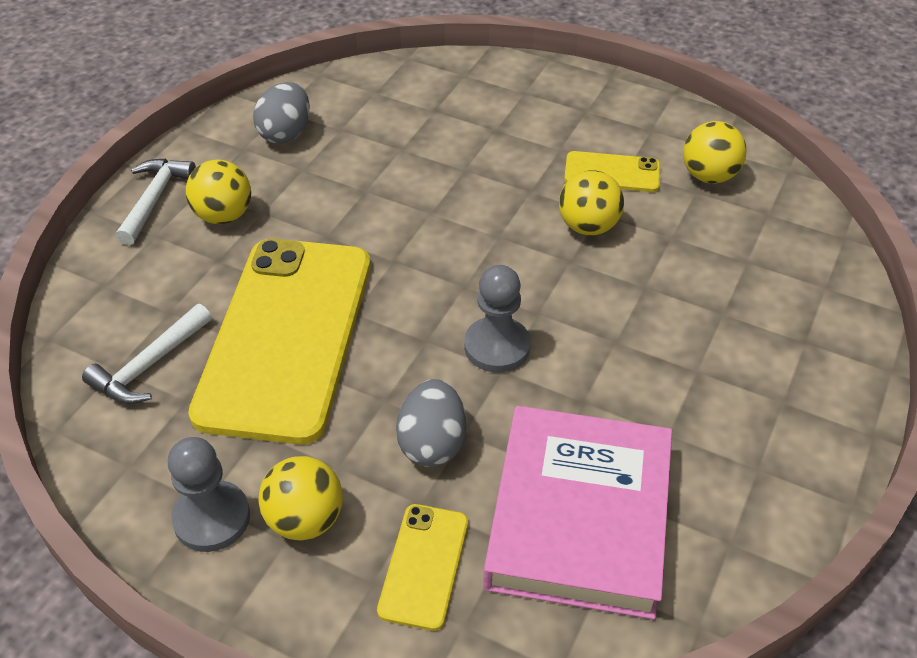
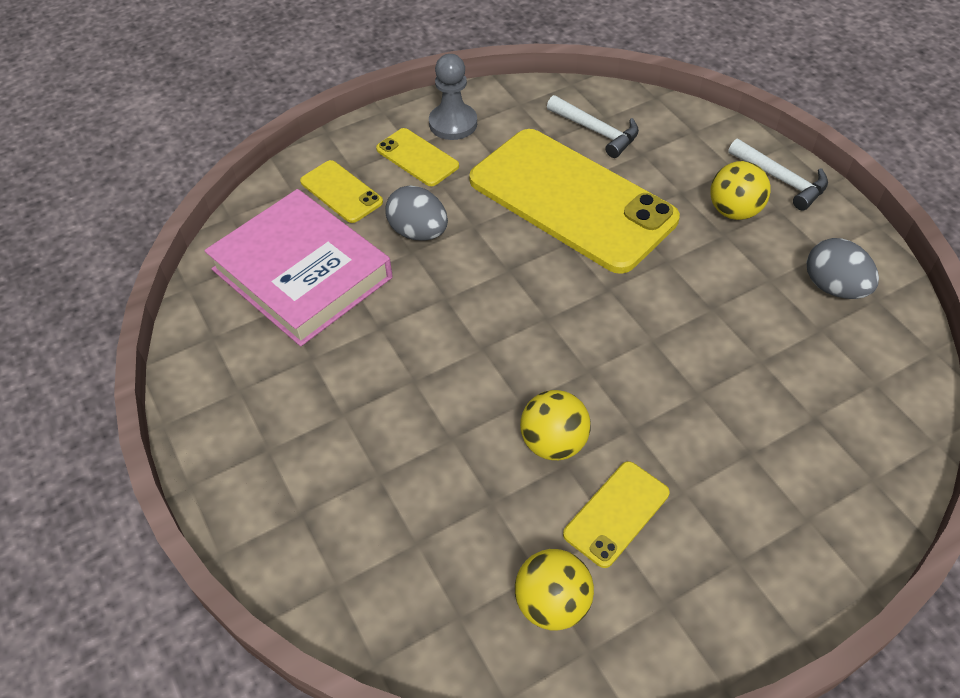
camera: 125 degrees right, 5 degrees up
white hammer [82,304,212,404] -> white hammer turned 150 degrees clockwise [547,95,639,158]
yellow ball [258,456,343,541] -> yellow phone [376,128,459,186]
grey pawn [464,265,531,373] -> none

